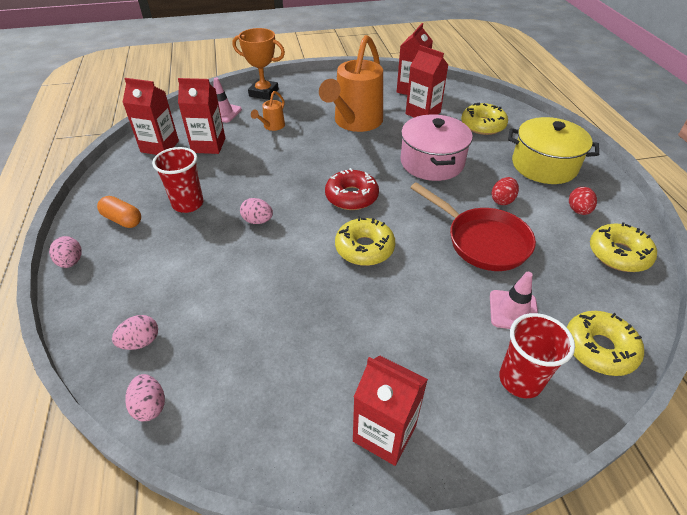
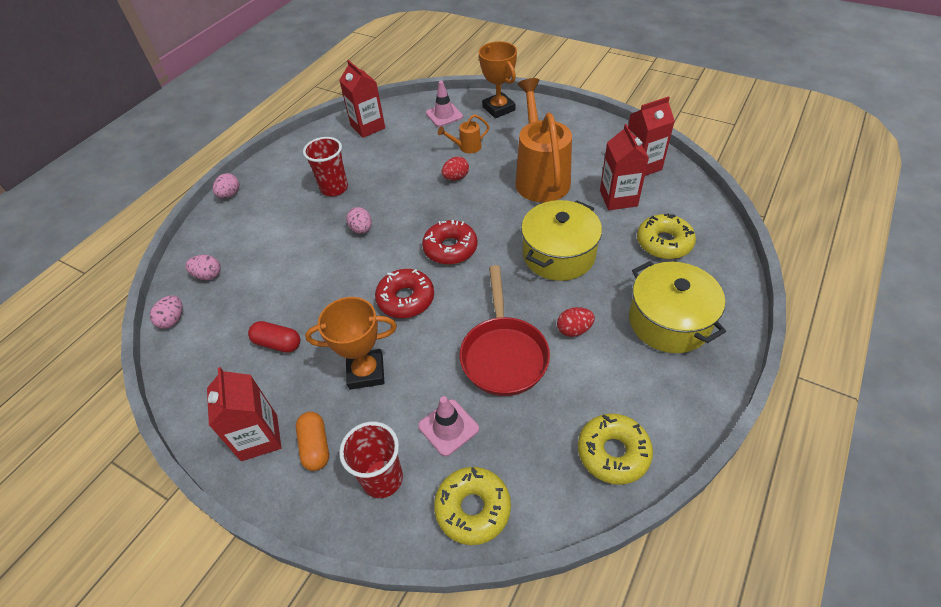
camera: 45 degrees right, 5 degrees up
orange capsule [97,196,141,228] -> orange capsule moved to [296,412,329,471]
red carton [178,78,225,154] -> none
orange watering can [319,35,383,132] -> orange watering can turned 105 degrees clockwise [515,78,572,203]
yellow donut [335,217,395,266] -> red donut [375,269,434,318]
pink pot [400,114,473,181] -> yellow pot [521,200,602,281]
red egg [569,187,597,215] -> red egg moved to [442,157,469,181]
none -> red capsule [248,321,300,353]
none -> orange trophy [305,297,397,390]

